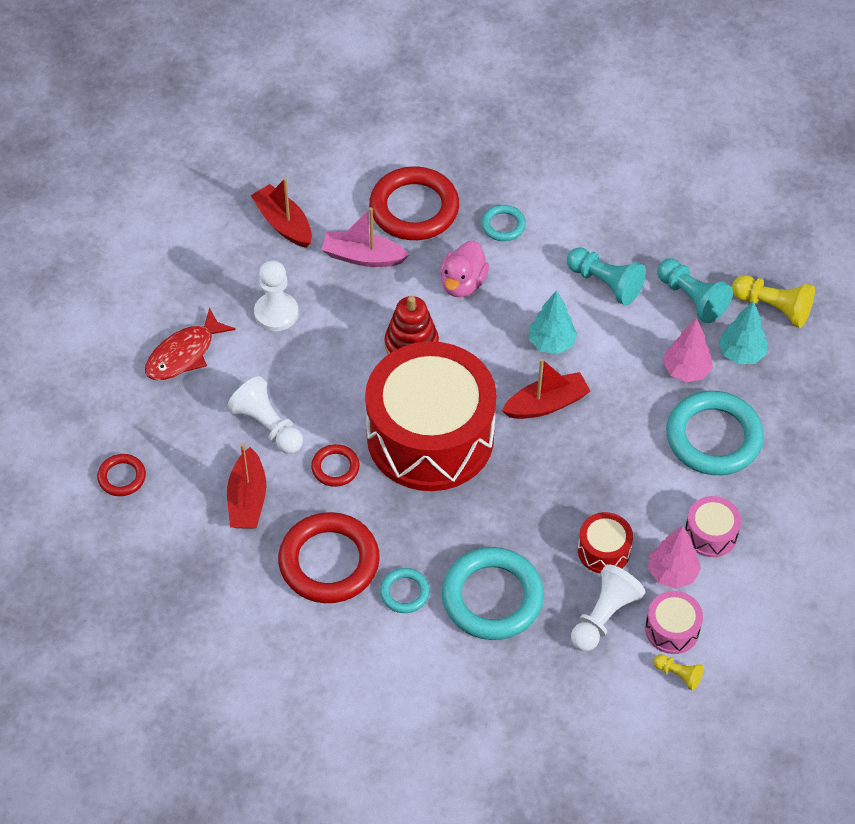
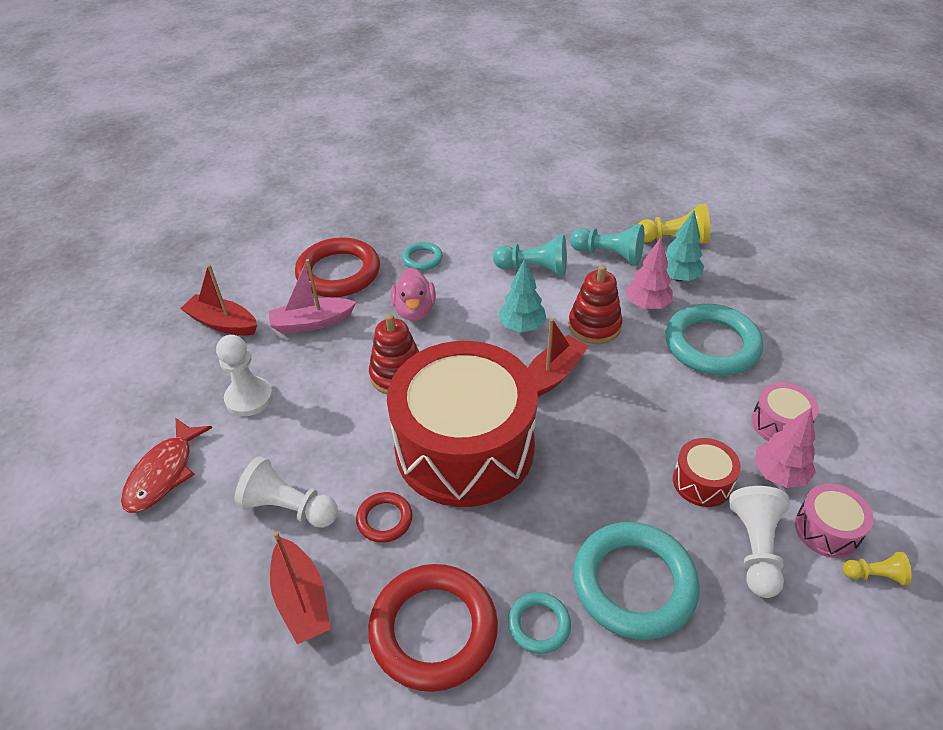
camera: 25 degrees left, 10 degrees down
red ring [97,454,146,496] -> none
none -> red stacking toy [568,265,623,344]

